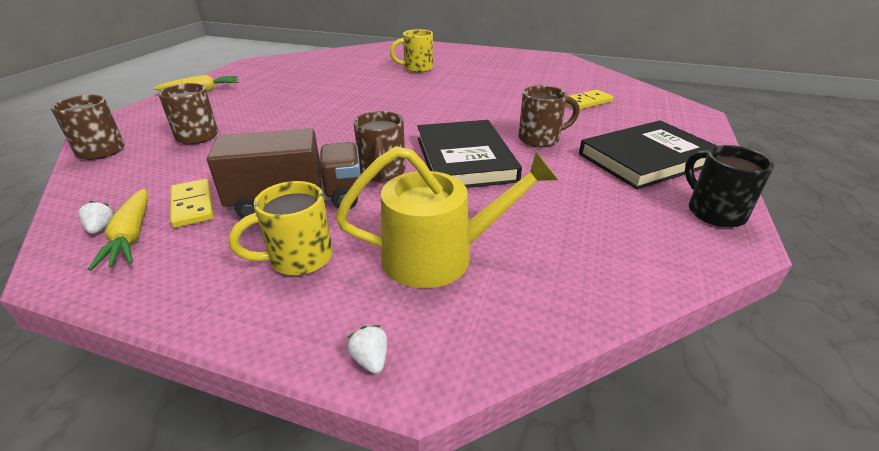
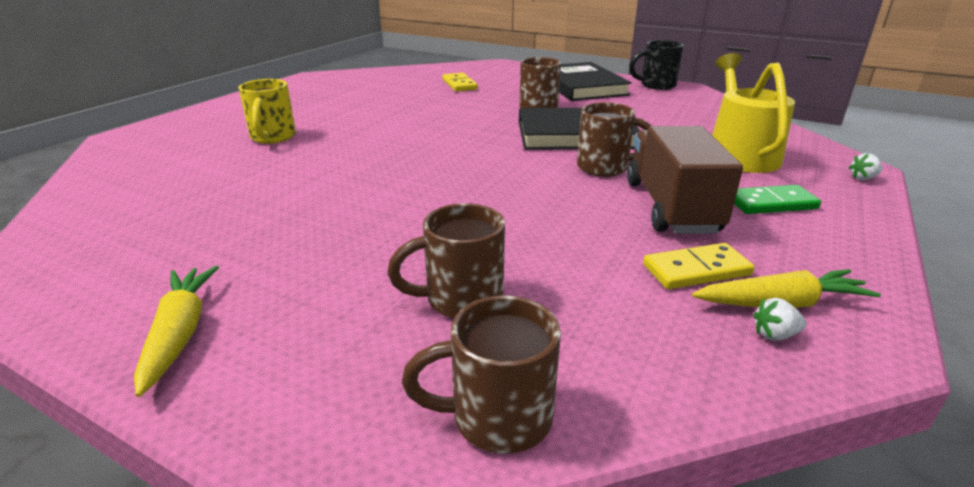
camera: 80 degrees left, 5 degrees down
yellow mug [229,181,333,276] -> green domino [734,185,821,214]

